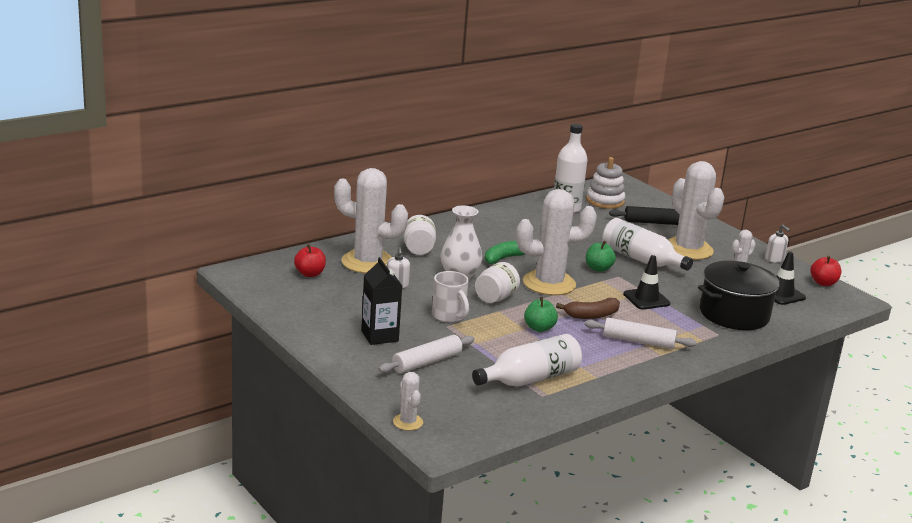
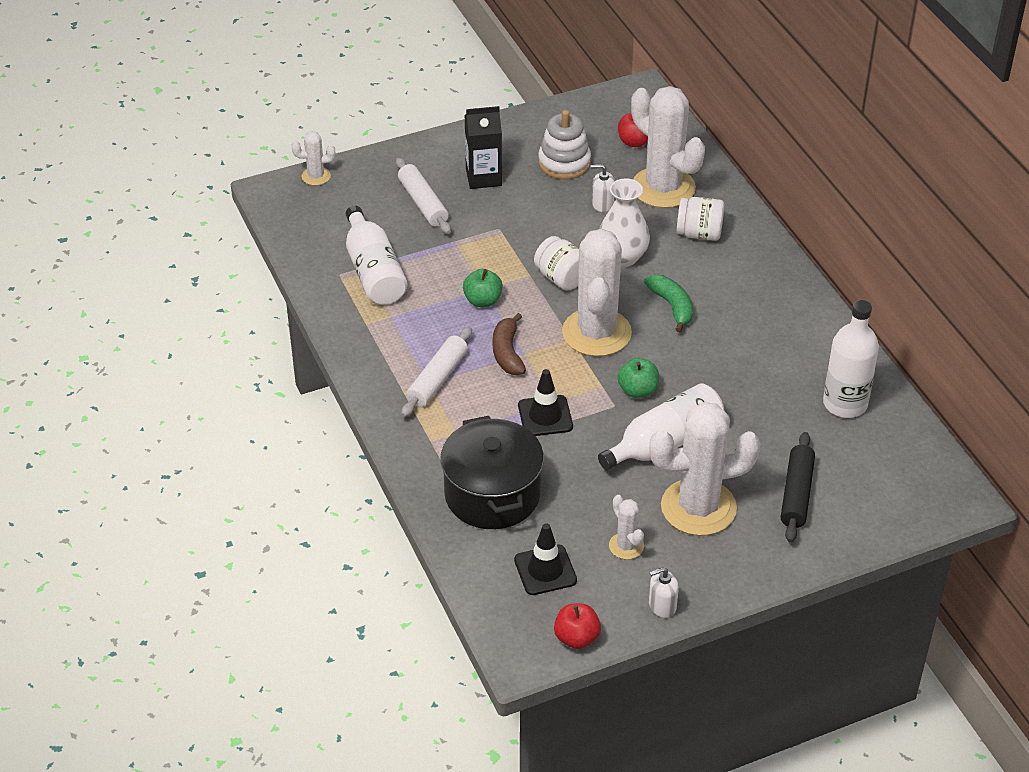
camera: 105 degrees right, 20 degrees up
white cactus [334,168,408,273] -> white cactus turned 75 degrees counterclockwise [631,86,705,208]
white mug [432,271,469,323] -> none
white stacking toy [586,157,625,209] -> white stacking toy moved to [538,110,591,179]

